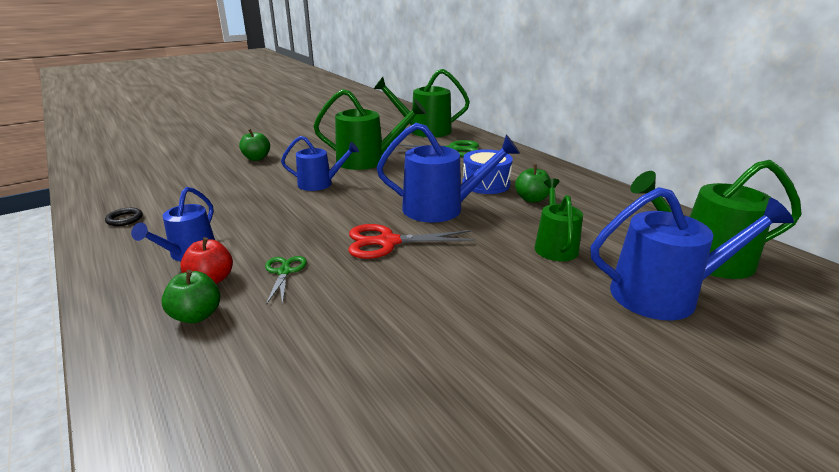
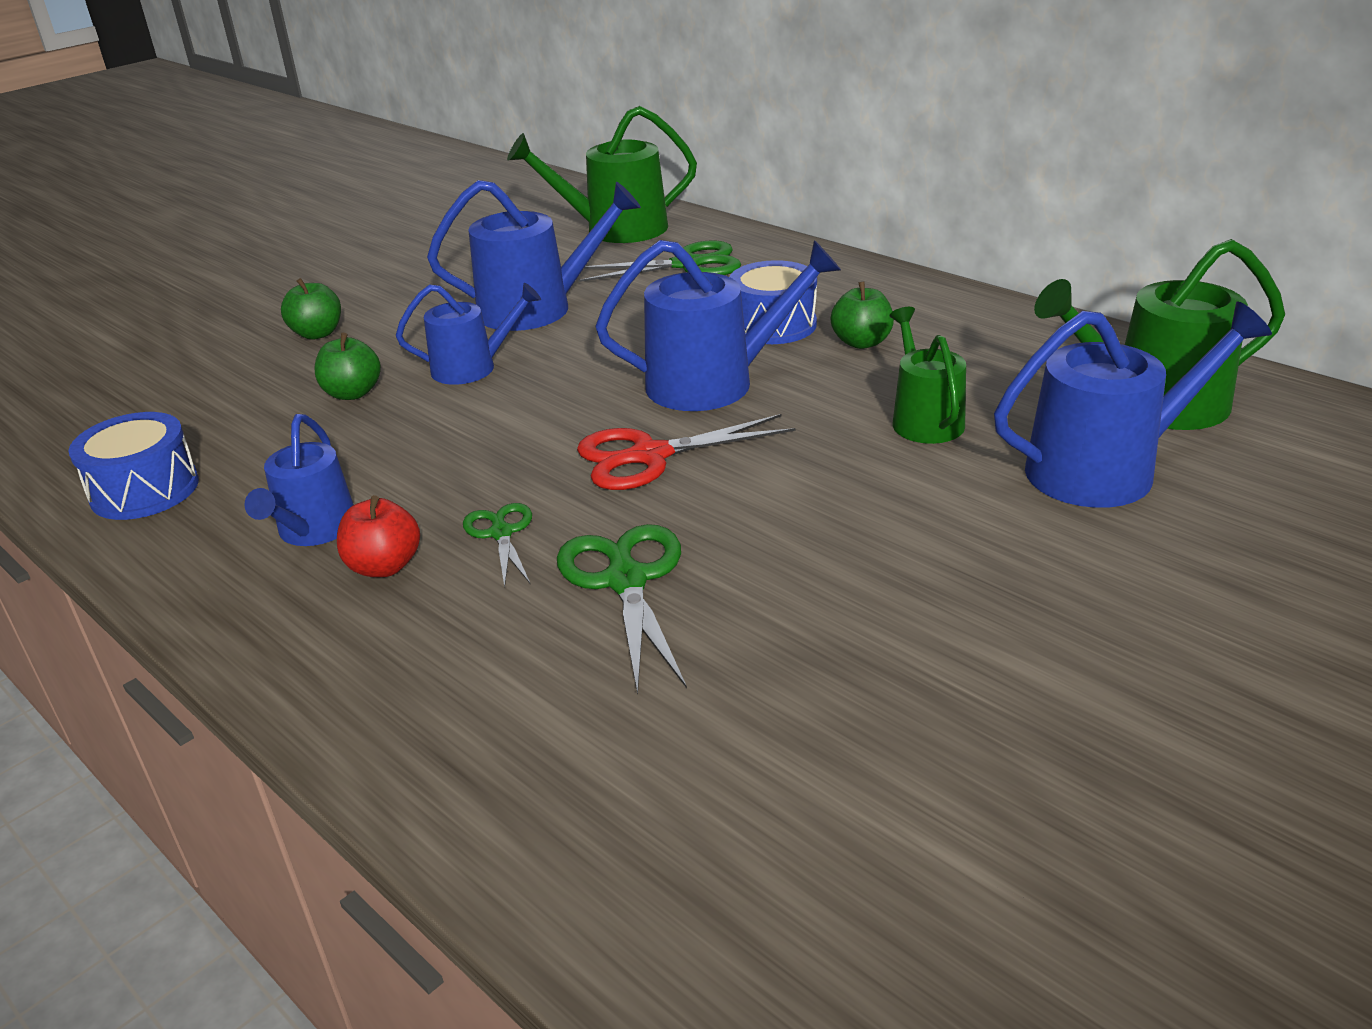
camera: 10 degrees left, 5 degrees up
black ring [105,208,143,226] -> blue drum [69,412,199,520]
green apple [162,270,221,324] -> green apple moved to [315,333,381,400]
green watering can [313,89,426,170] -> blue watering can [427,180,641,331]
none -> green scissors [557,524,687,694]

